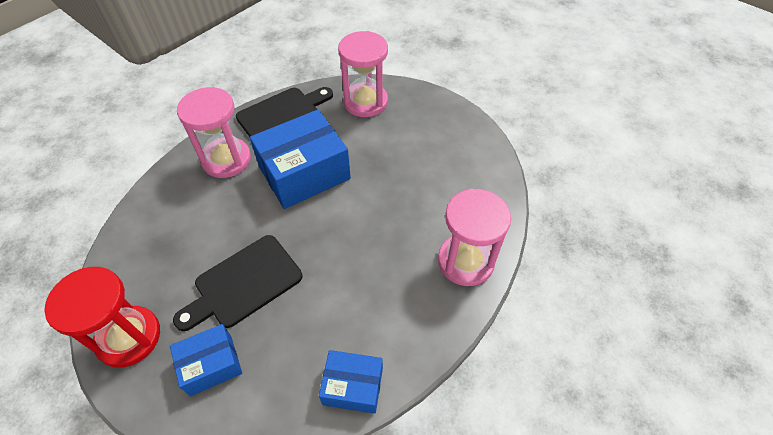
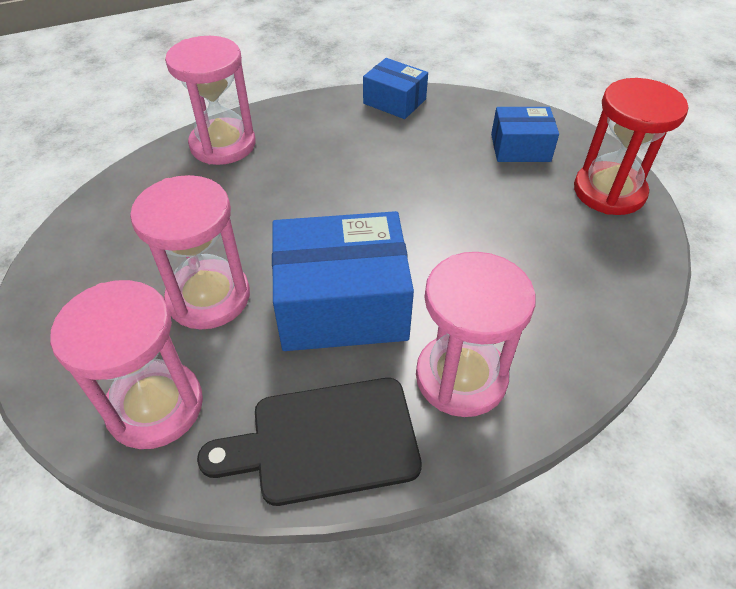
camera: 155 degrees left, 5 degrees down
black cutting board [173,235,302,331] -> none
none -> pink hourglass [130,175,250,329]

